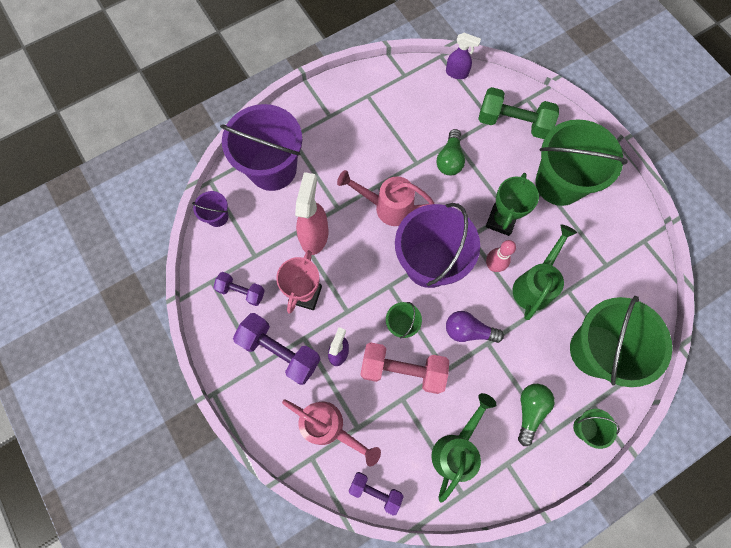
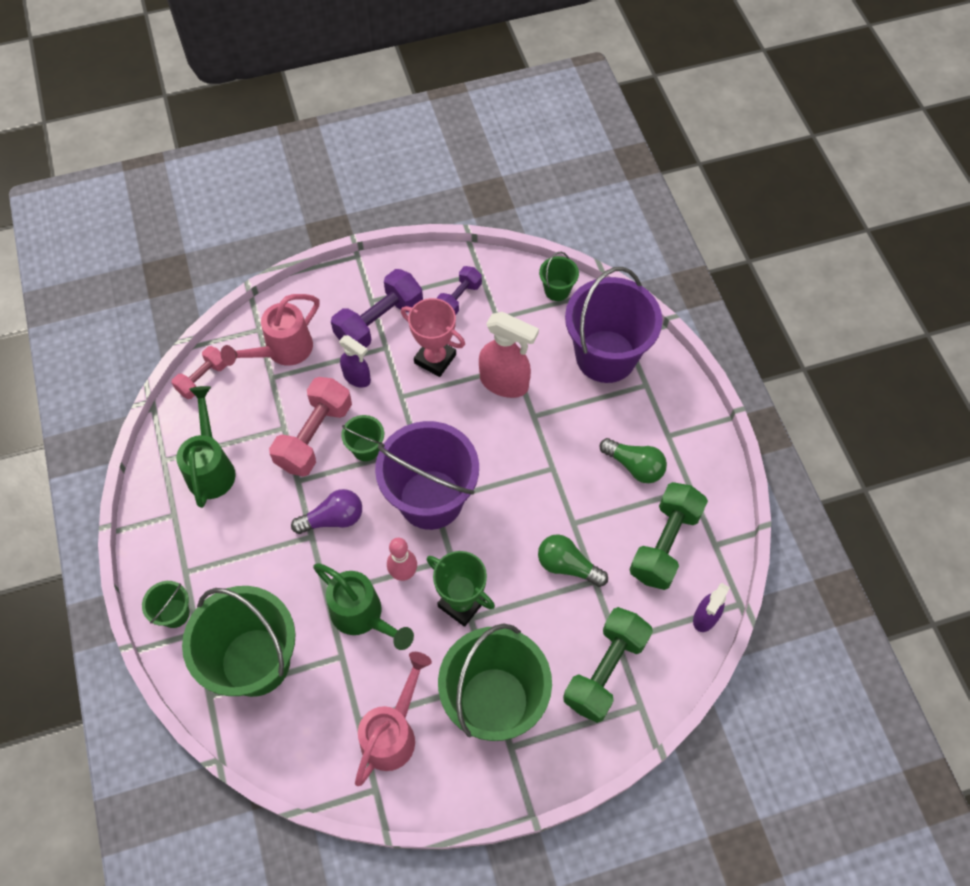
camera: 105 degrees right, 10 degrees down
purple bucket [192,191,228,227] -> green bucket [539,252,579,301]
pink watering can [337,170,435,226] -> pink watering can moved to [355,652,432,786]
purple dumbbell [349,472,404,516] -> pink dumbbell [172,346,227,399]
green watering can [431,393,497,503] -> green watering can turned 135 degrees counterclockwise [176,386,236,508]
purple light bulb [446,311,504,343] -> purple light bulb turned 45 degrees clockwise [291,489,362,534]
green light bulb [518,384,555,446] -> green light bulb moved to [599,438,667,483]
none -> green dumbbell [629,482,708,590]

